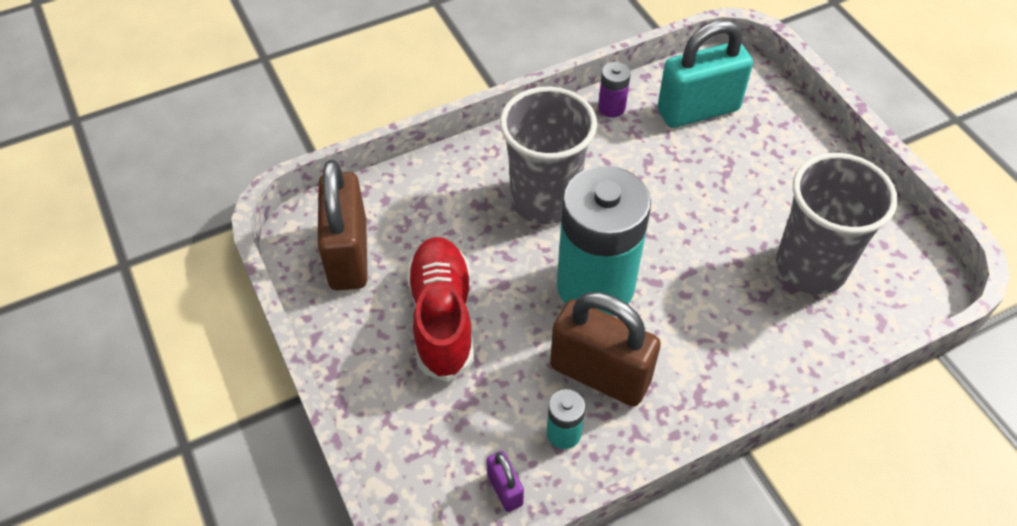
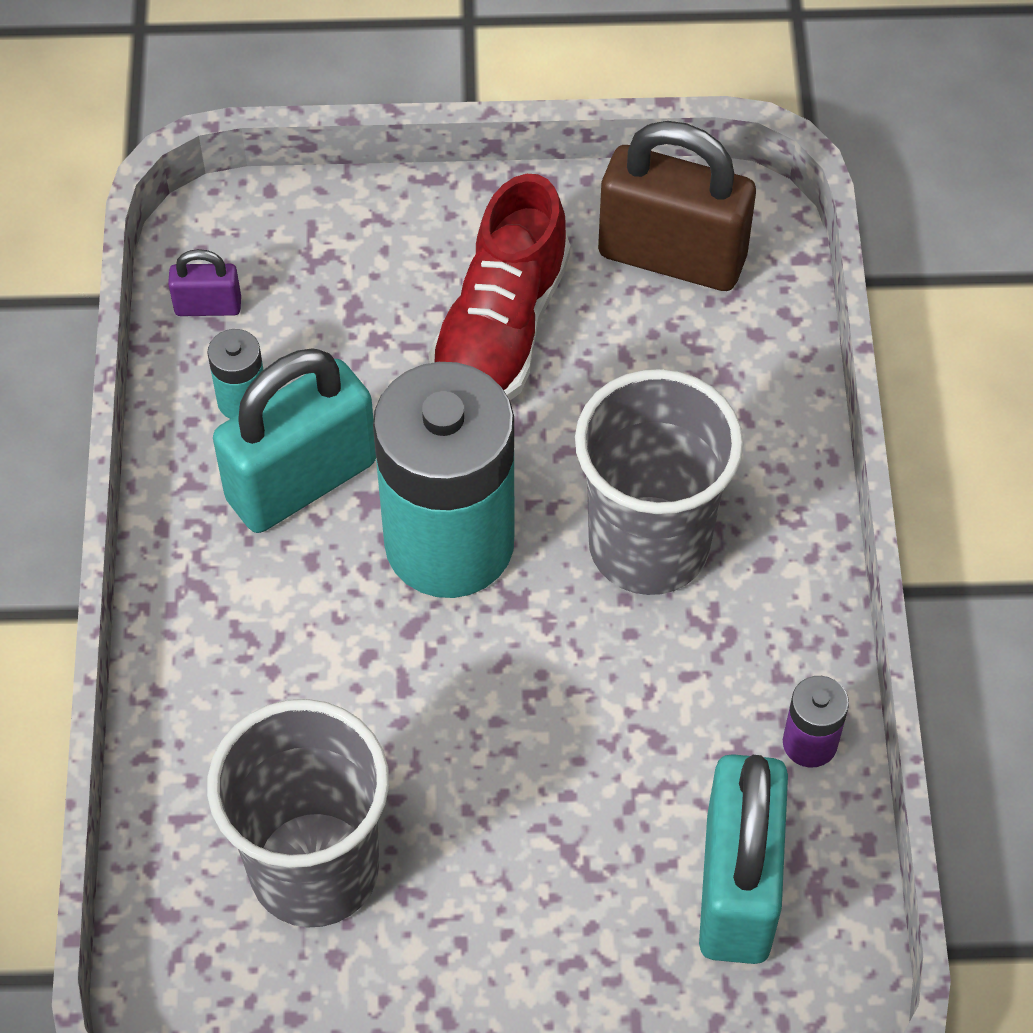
camera: 115 degrees right, 5 degrees up
red shoe [407,237,474,382] -> red shoe turned 90 degrees clockwise [428,174,571,400]
brown padlock [550,292,661,407] -> turquoise padlock [213,349,376,533]

